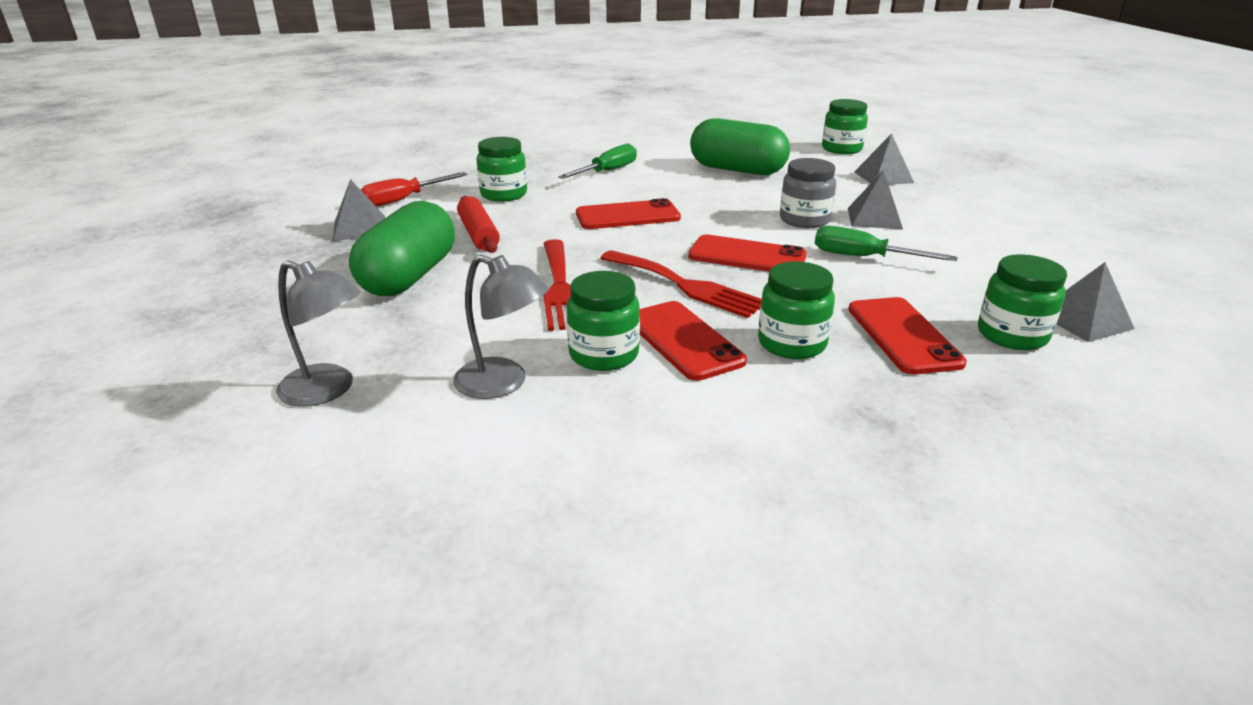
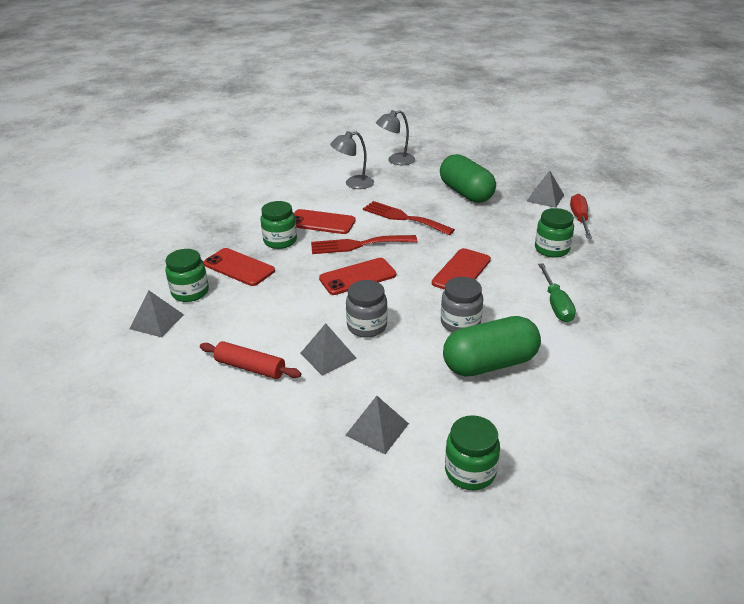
camera: 135 degrees right, 5 degrees up
red rolling pin [457,196,500,253] -> red rolling pin moved to [200,341,301,379]
green jar [567,271,640,371] -> none
green screwdriver [815,226,958,261] -> none
none -> grey jar [441,277,483,333]

